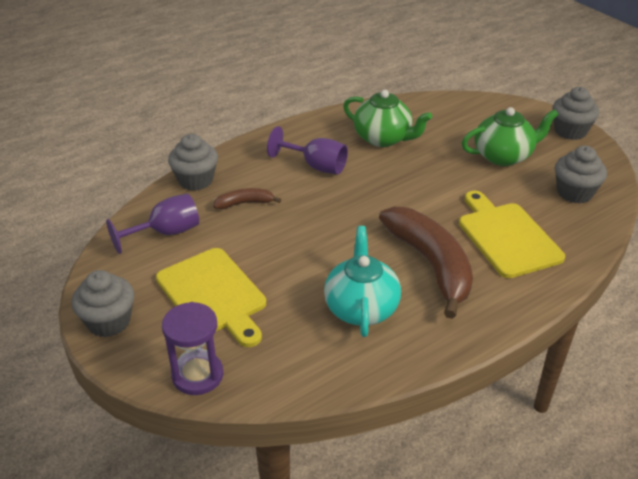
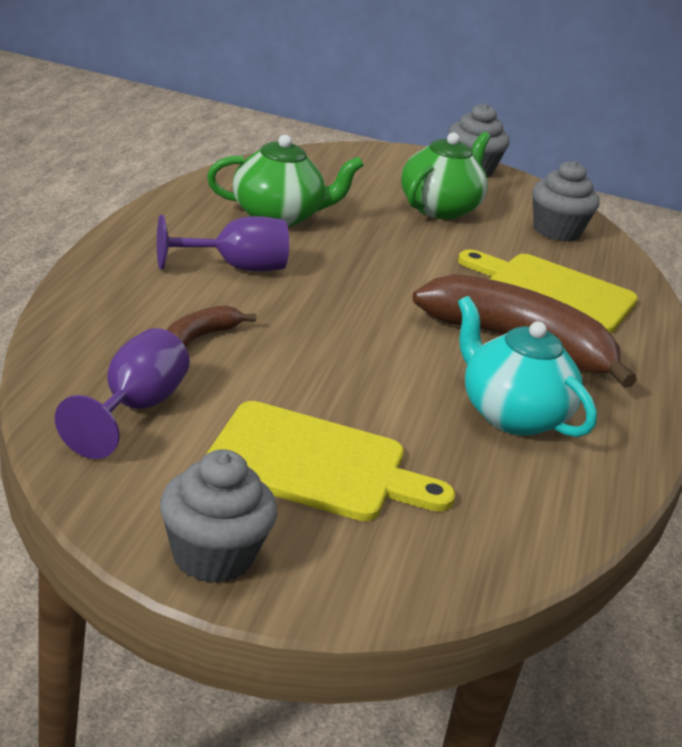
camera: 45 degrees left, 10 degrees down
purple hourglass [162,302,223,395] -> none
grey cupcake [168,134,218,191] -> none

